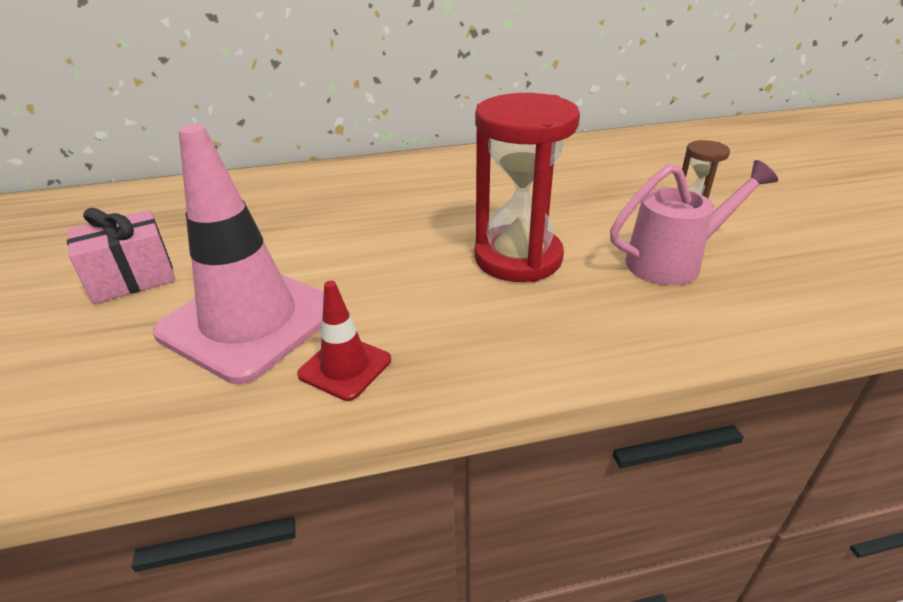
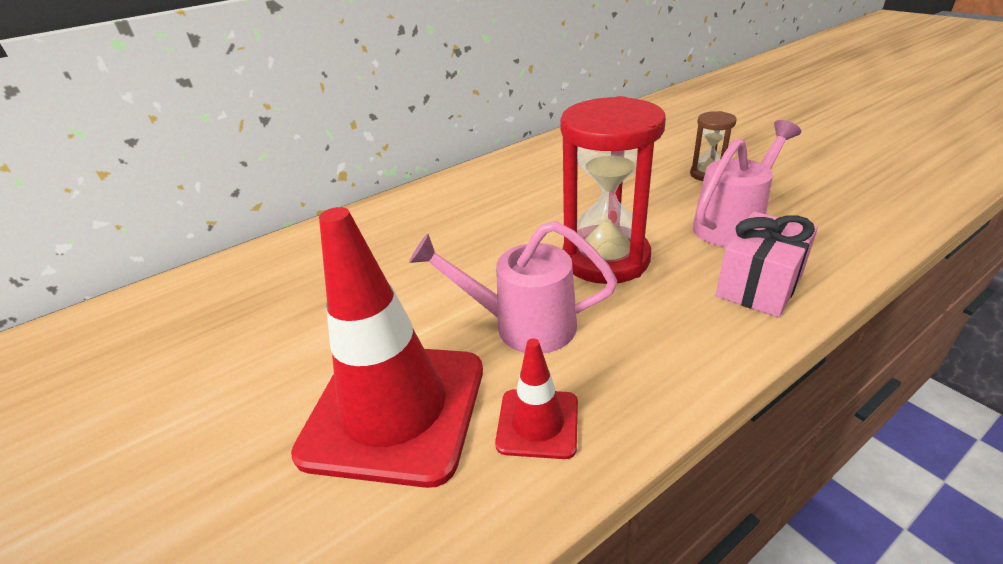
camera: 20 degrees left, 0 degrees up
pink gift [67,208,176,304] -> pink gift moved to [716,212,818,317]
pink traffic cone [153,124,324,384] -> red traffic cone [291,207,483,488]
none -> pink watering can [409,221,617,354]

